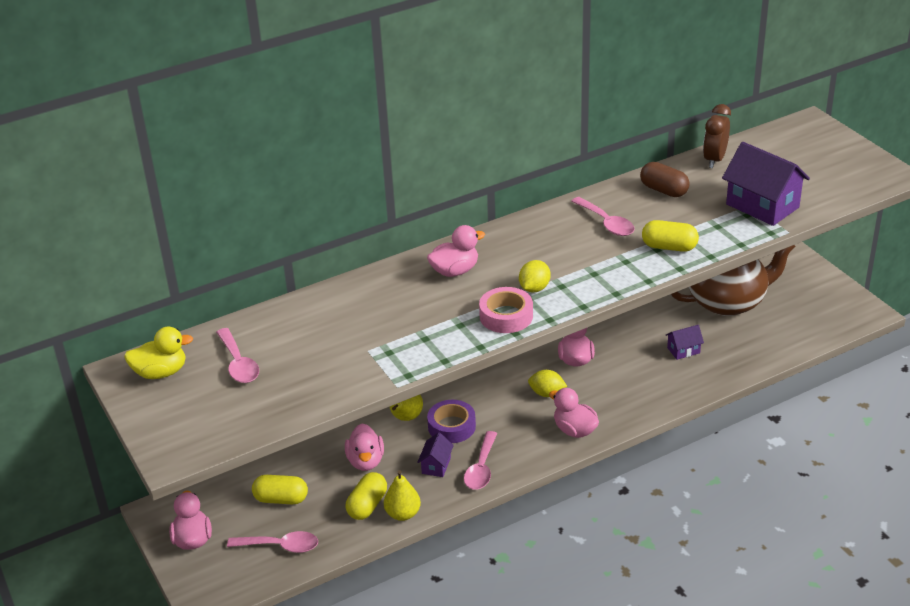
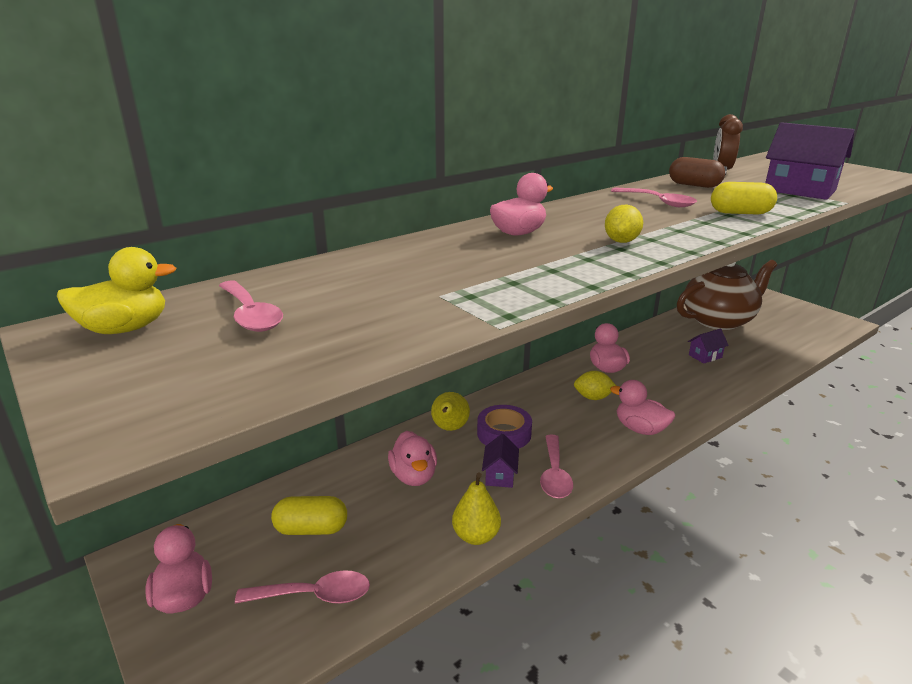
camera: 10 degrees left, 10 degrees down
yellow capsule [346,472,387,520] -> none
pink tape [479,287,533,333] -> none

